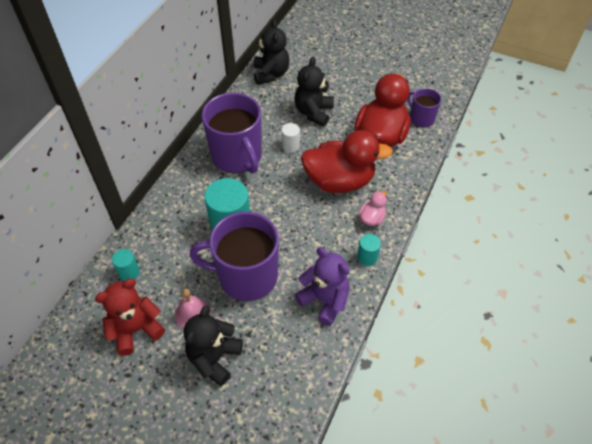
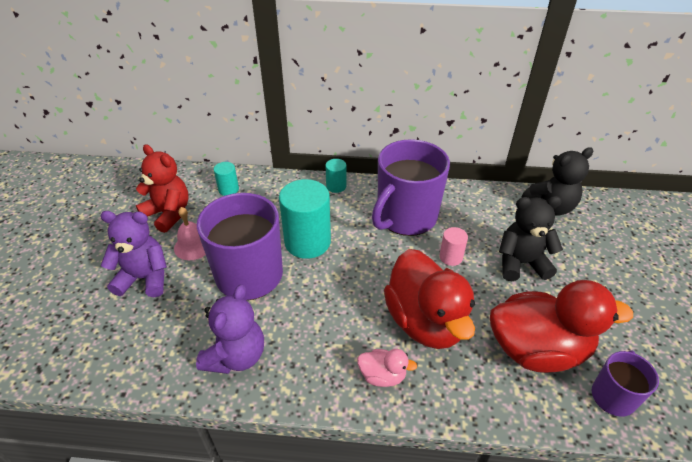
camera: 70 degrees right, 10 degrees down
black teddy bear [184,305,243,386] -> purple teddy bear [101,211,167,297]
white cylinder [281,123,300,153] -> pink cylinder [439,227,468,266]
turquoise cylinder [357,234,381,266] -> turquoise cylinder moved to [326,159,346,193]

